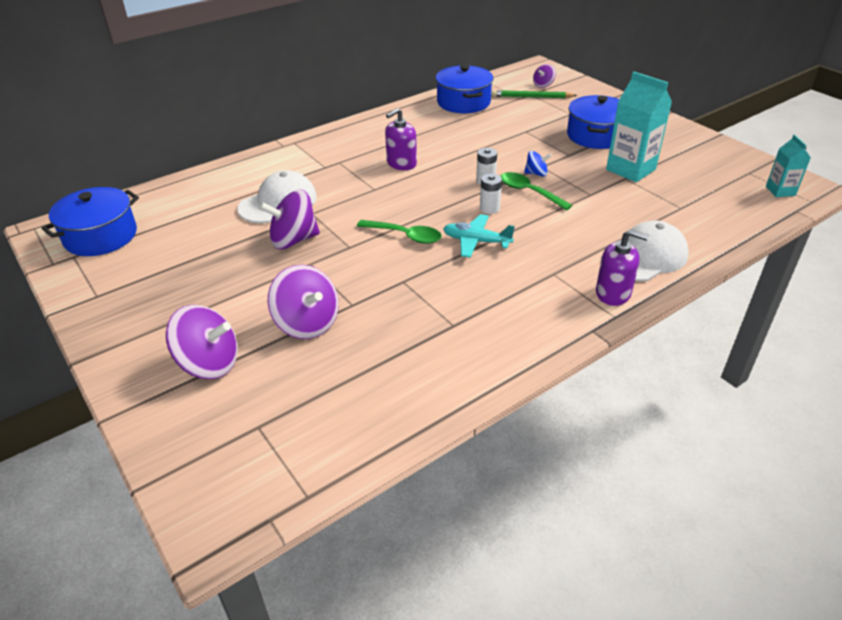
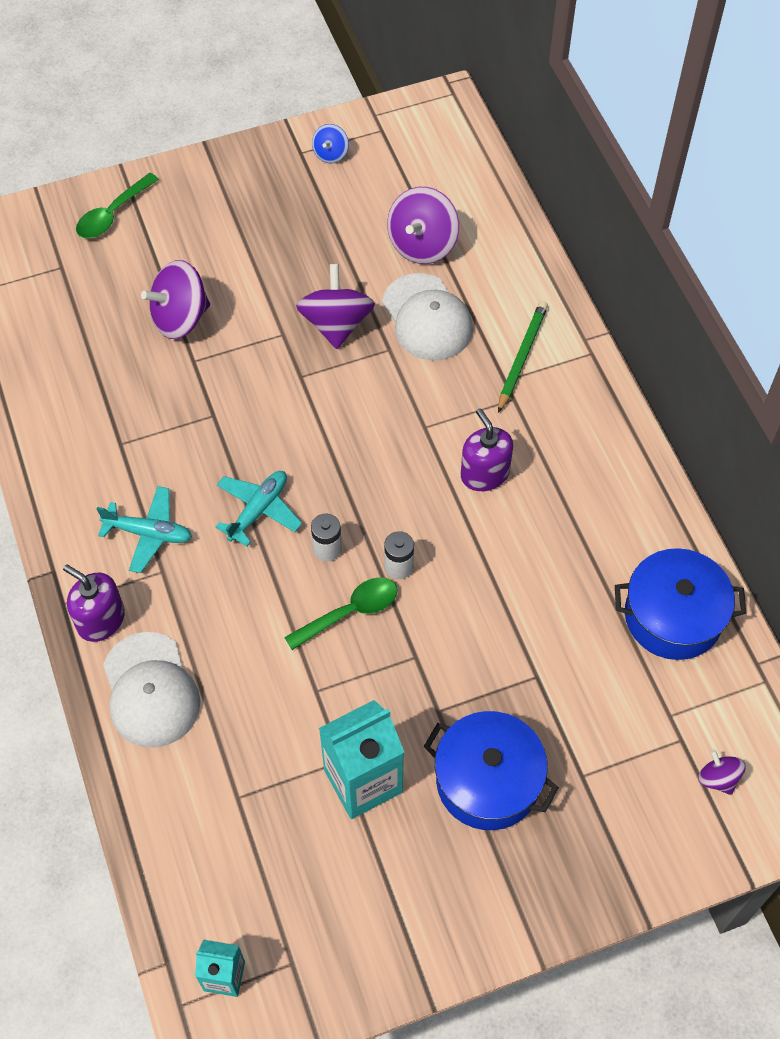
camera: 105 degrees right, 20 degrees up
blue pot [41,187,139,256] -> none
purple spinning top [166,305,238,379] -> purple spinning top moved to [387,187,459,264]
green spoon [357,220,442,244] -> green spoon moved to [76,173,159,238]
green pencil [492,90,577,98] -> green pencil moved to [498,301,548,413]
blue spinning top [524,151,552,177] -> blue spinning top moved to [312,124,349,163]
purple soap dispenser [596,230,649,306] -> purple soap dispenser turned 90 degrees clockwise [63,565,125,642]
none -> turquoise plane [97,486,192,573]

